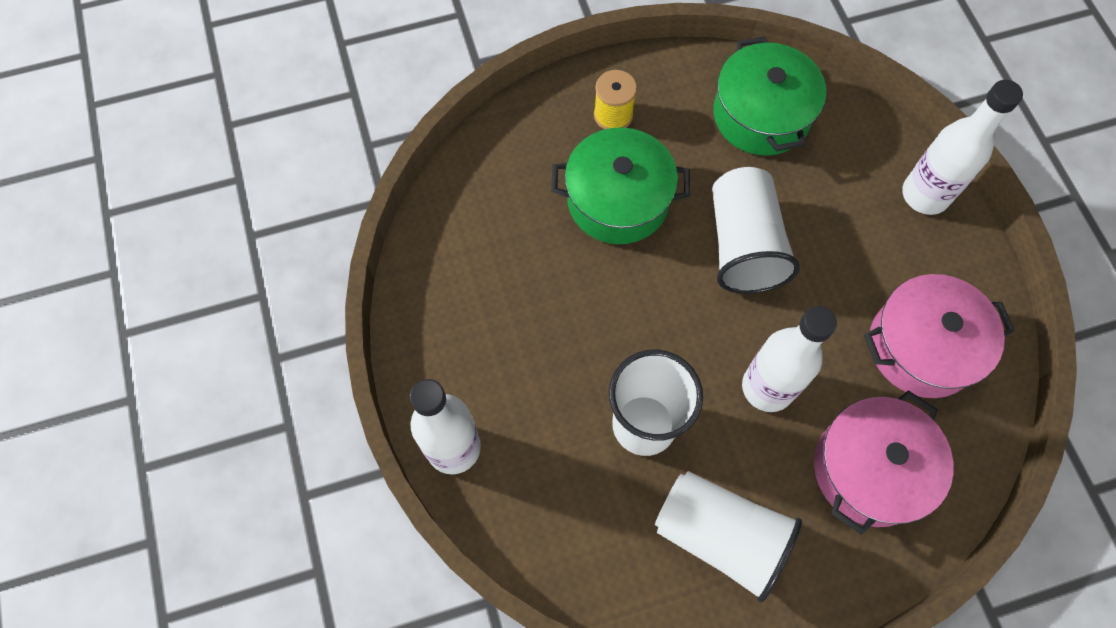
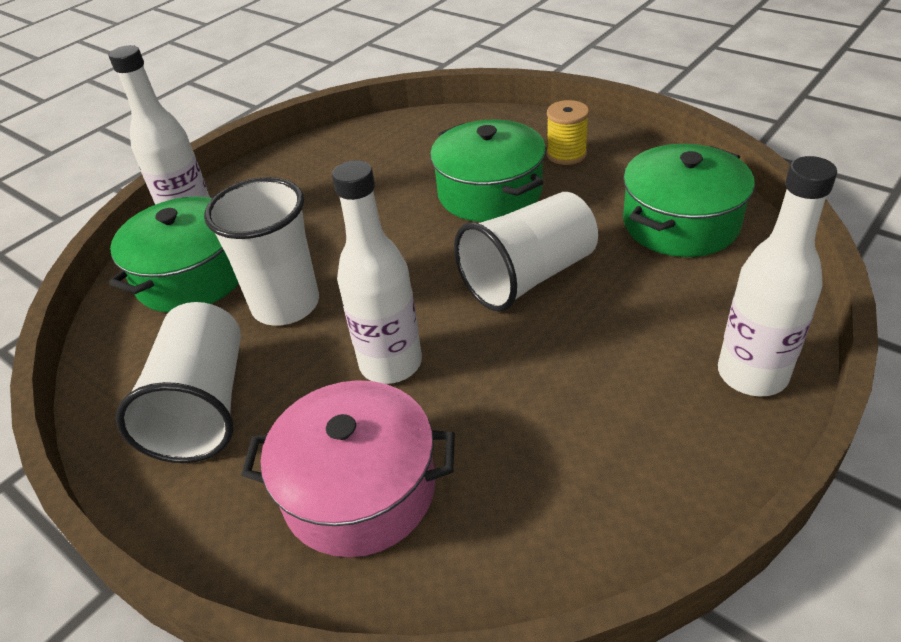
camera: 60 degrees right, 25 degrees down
pink pot [864,274,1015,398] -> none
none -> green pot [109,195,239,312]

